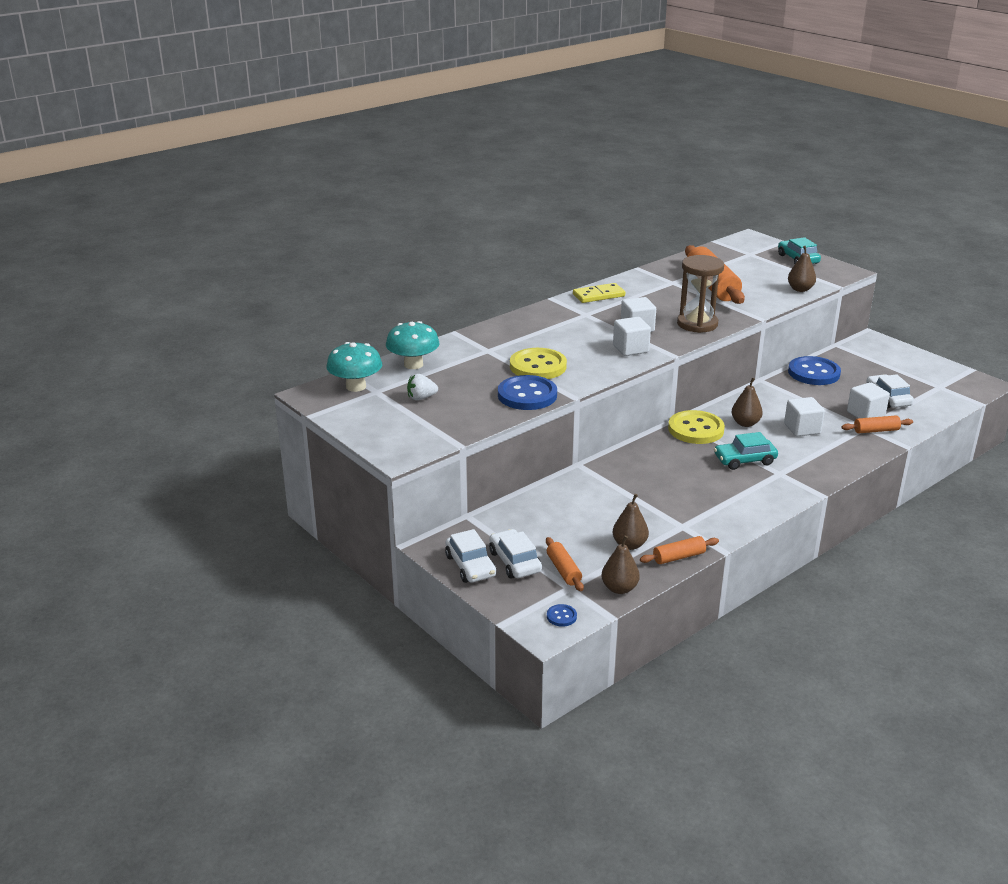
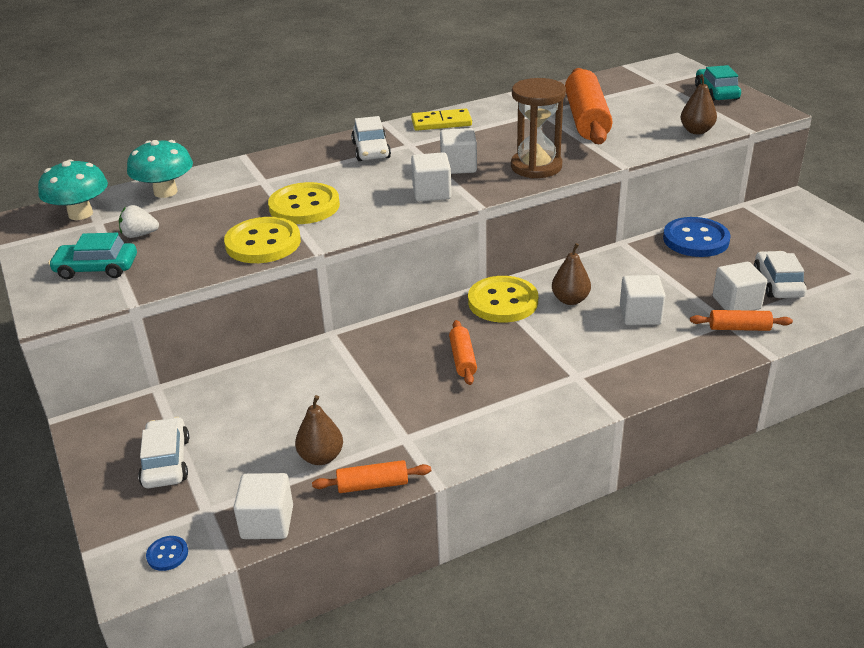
camera: 15 degrees right, 5 degrees up
white car [445,529,496,583] -> white car moved to [351,116,391,161]
blue button [498,375,557,410] -> yellow button [224,217,301,263]
orange rolling pin [546,537,584,591] -> orange rolling pin moved to [449,320,477,385]
brown pear [601,536,640,594] -> white cube [234,473,293,539]
turquoise car [714,432,778,470] -> turquoise car moved to [48,233,137,280]

